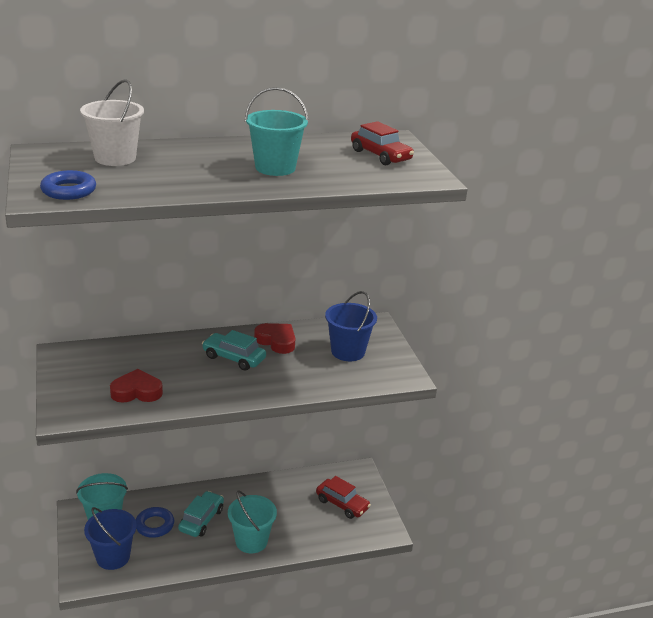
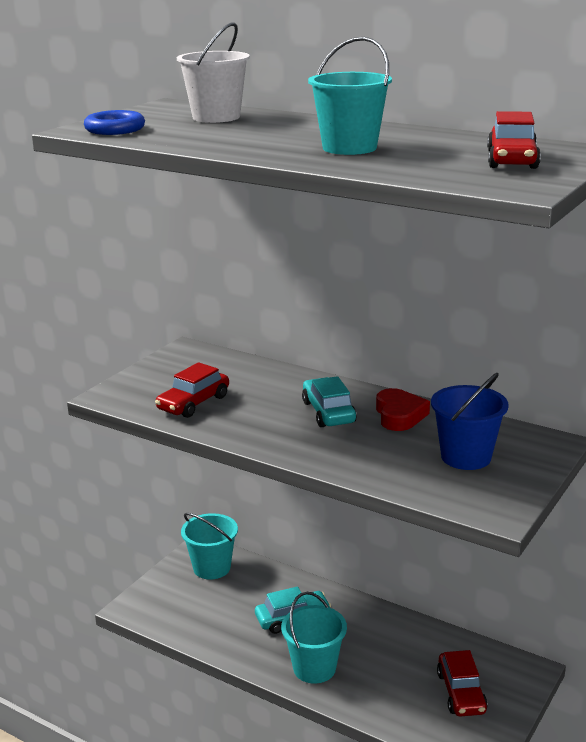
camera: 50 degrees right, 5 degrees down
blue bucket [84,507,137,570] -> none
red heart [110,369,163,403] -> red car [155,362,229,418]
blue ring [136,507,174,538] -> none

